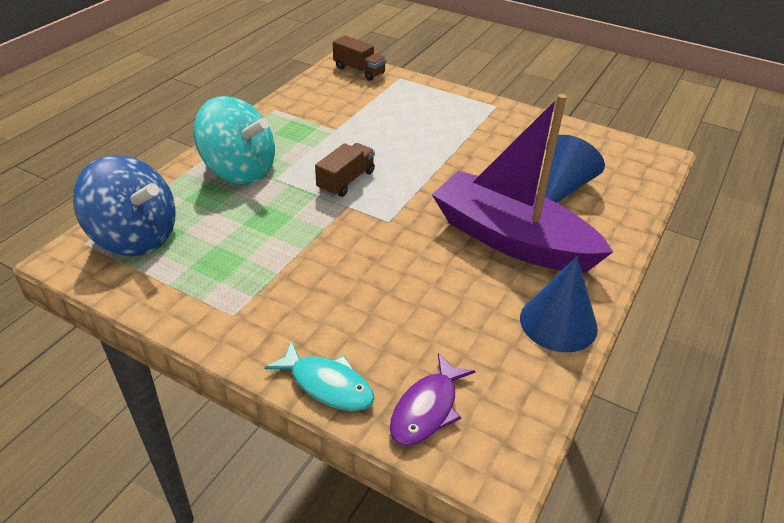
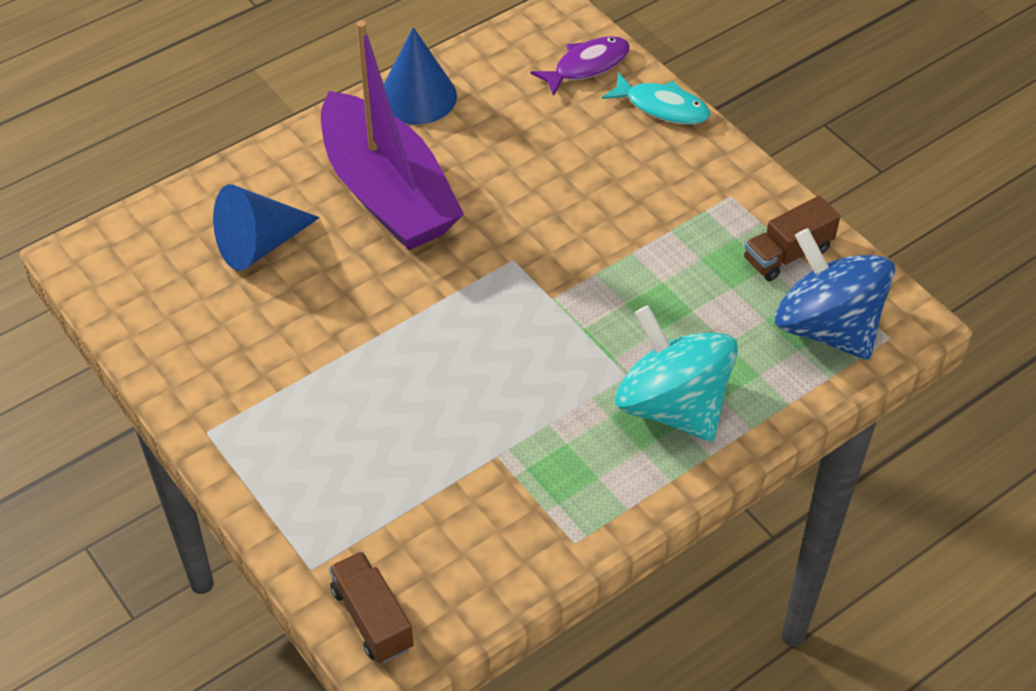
camera: 155 degrees left, 10 degrees up
turquoise fish [264,340,374,411] -> turquoise fish turned 150 degrees clockwise [602,72,710,124]
brown truck [315,143,375,197] -> brown truck moved to [744,196,840,281]

